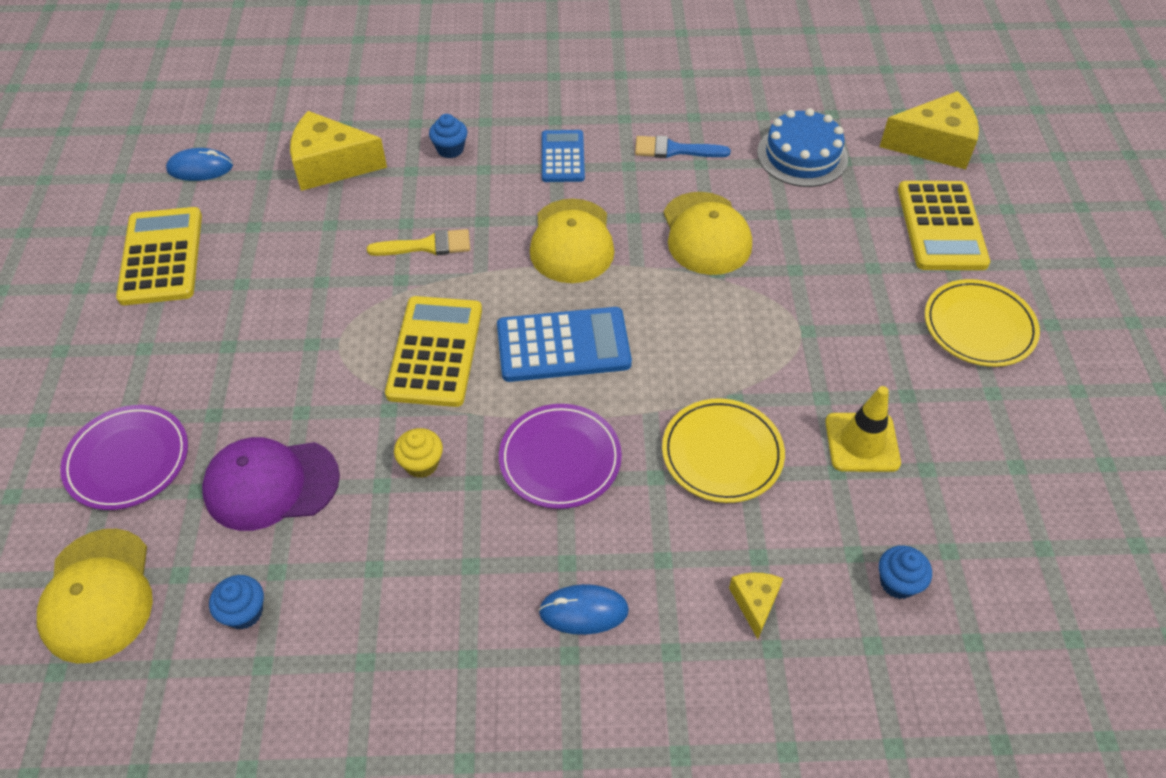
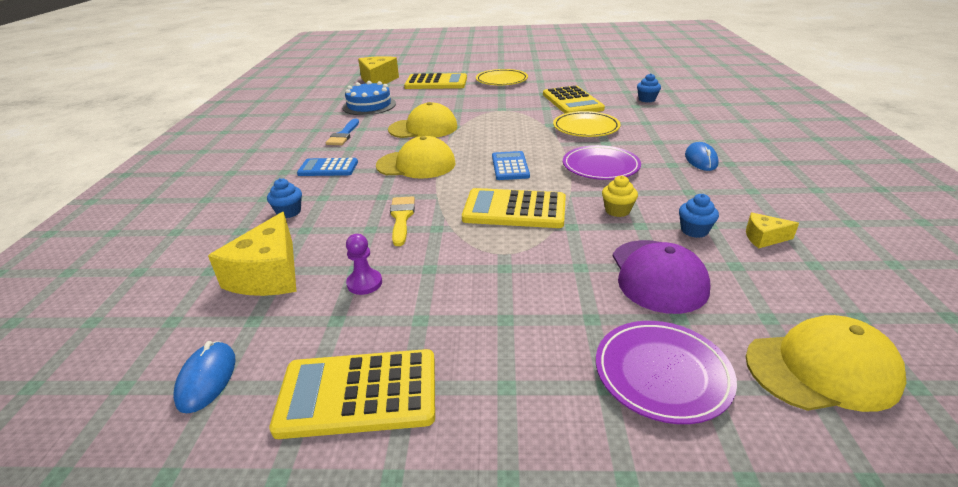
camera: 85 degrees left, 20 degrees down
blue cupcake [209,575,264,630] -> blue cupcake moved to [679,194,719,238]
blue calculator [497,307,632,382] -> blue calculator [492,151,530,180], size x0.64
yellow cheese [729,573,783,639] -> yellow cheese moved to [746,213,799,249]
yellow traffic cone [825,386,901,472] -> yellow calculator [543,86,605,114]
none -> purple pawn [346,234,382,295]

